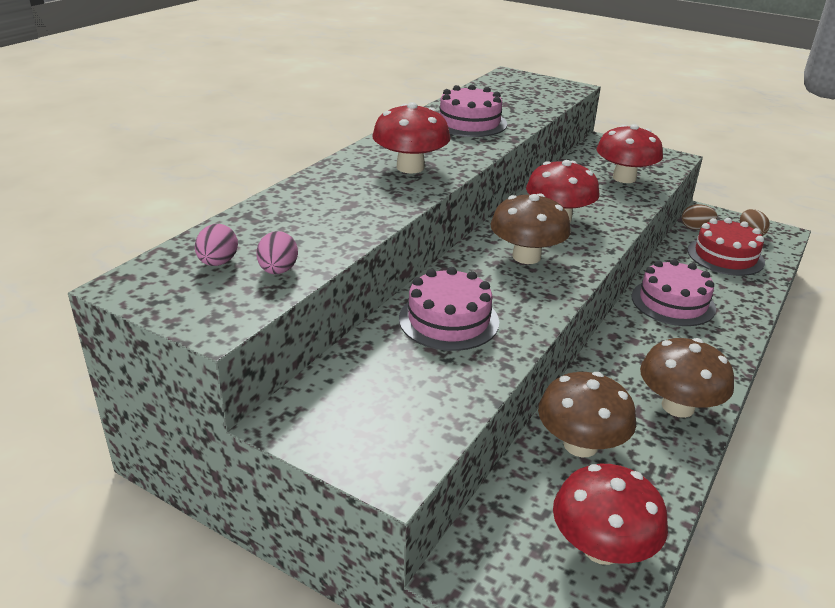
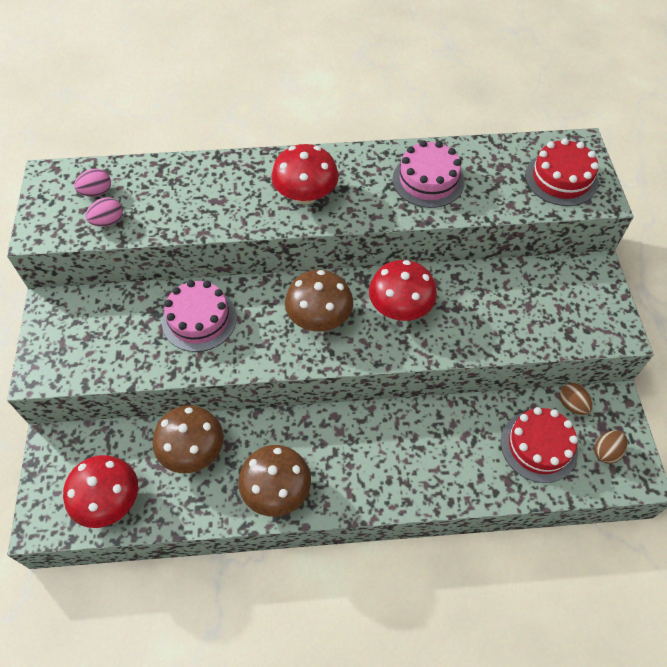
camera: 55 degrees right, 25 degrees up
red mushroom [597,124,663,183] -> none
pink cake [631,259,716,326] -> none
none -> red cake [525,138,599,206]

